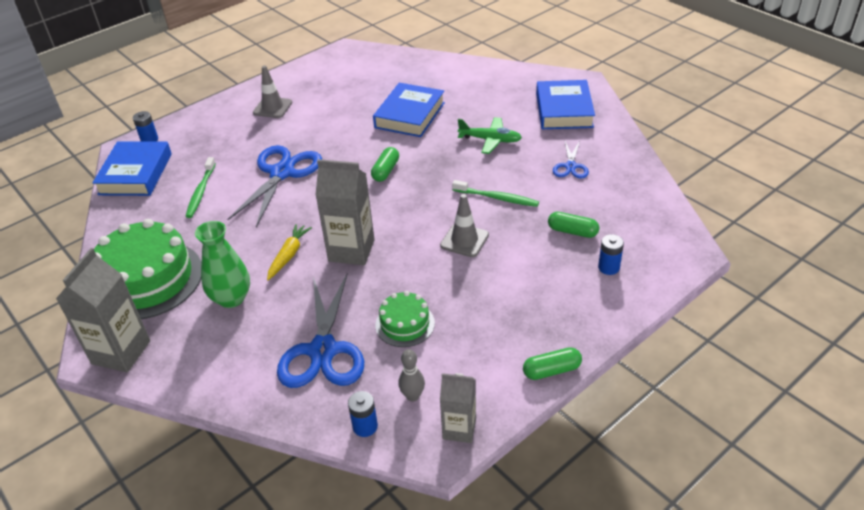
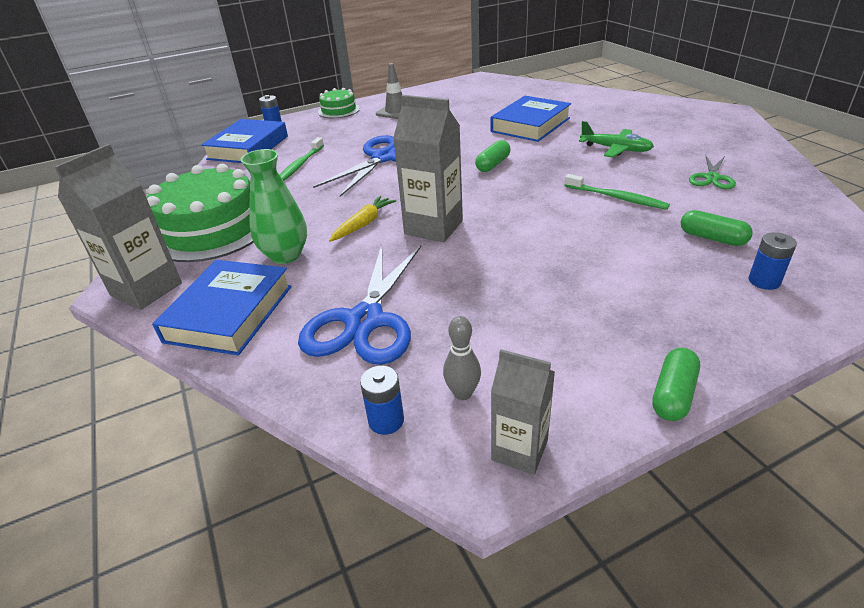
camera: 15 degrees right, 5 degrees down
green cake [375,291,435,347] -> green cake moved to [318,88,360,118]
grey traffic cone [440,194,489,257] -> none
green capsule [523,347,582,380] -> green capsule turned 60 degrees counterclockwise [652,348,700,421]
blue book [536,80,595,129] -> blue book moved to [152,260,292,356]
blue scissors [553,141,589,178] -> green scissors [689,155,736,189]

